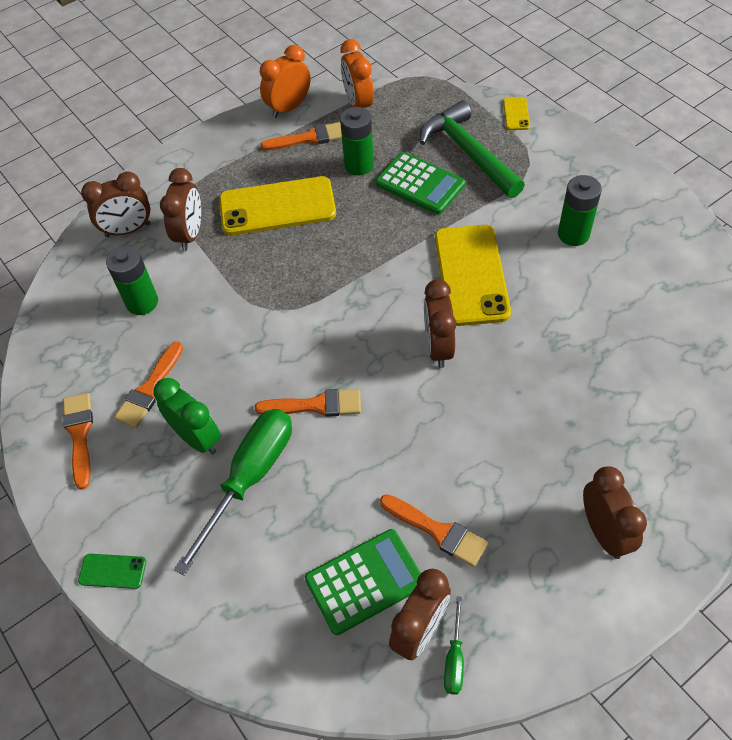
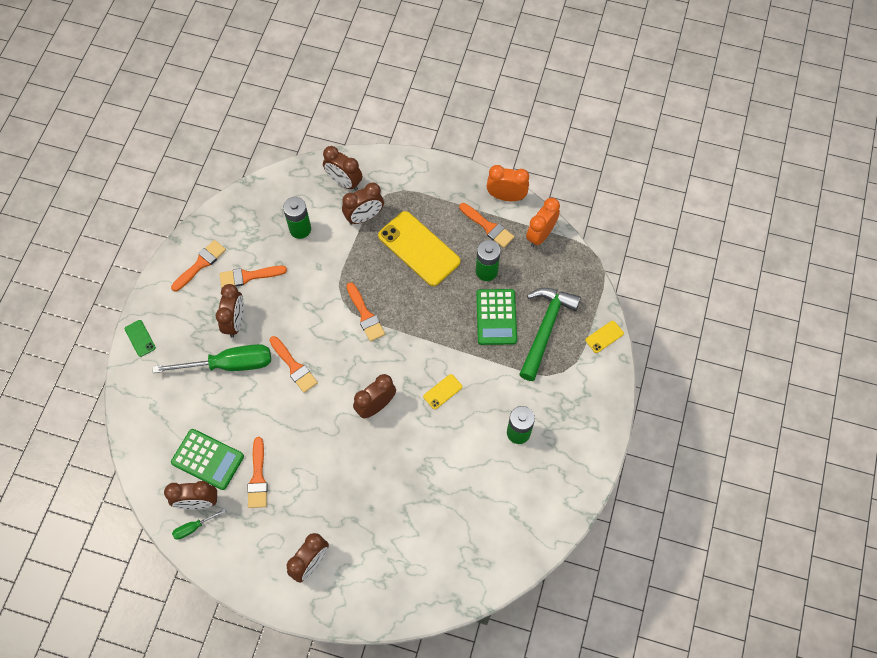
camera: 50 degrees right, 10 degrees up
green clock [153,378,221,455] -> brown clock [216,284,244,337]
yellow phone [435,225,511,326] -> yellow phone [423,374,462,409], size x0.43
none -> orange brush [346,282,385,342]

